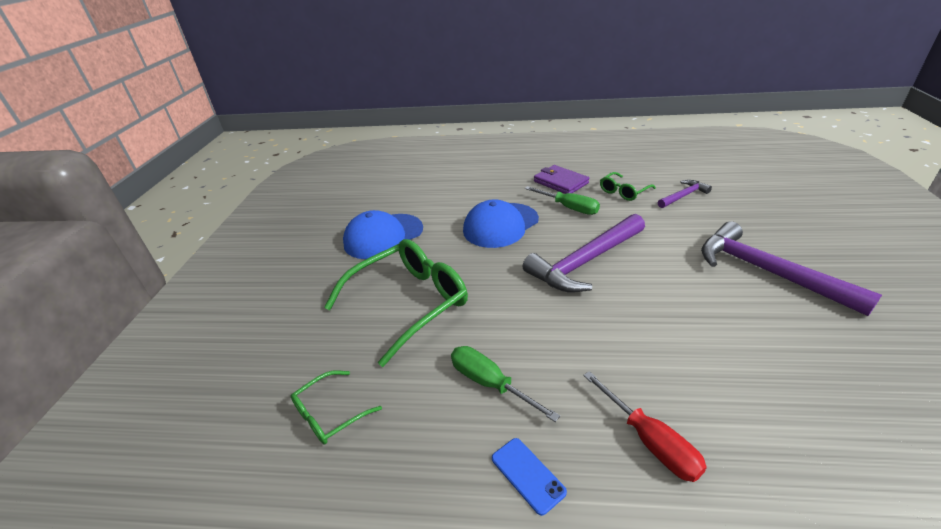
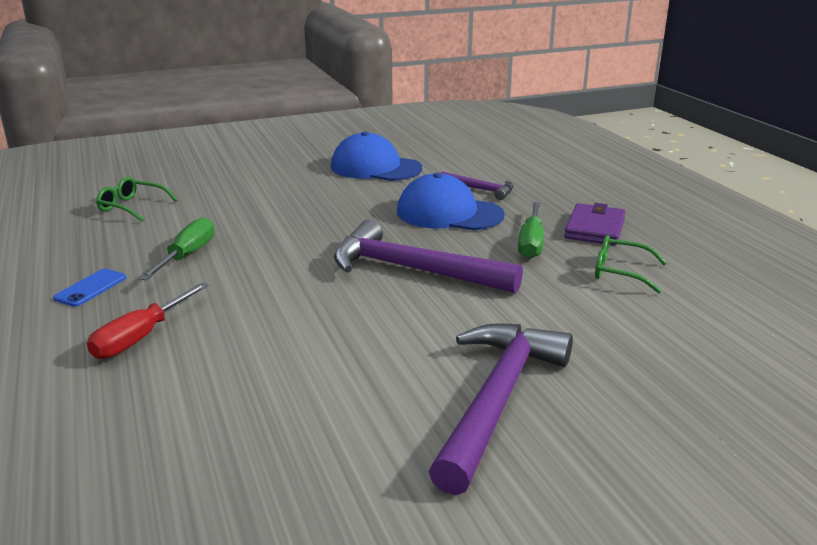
camera: 60 degrees right, 10 degrees down
green glasses [324,239,468,367] -> none
purple hammer [658,180,712,208] -> purple hammer moved to [441,171,514,200]

